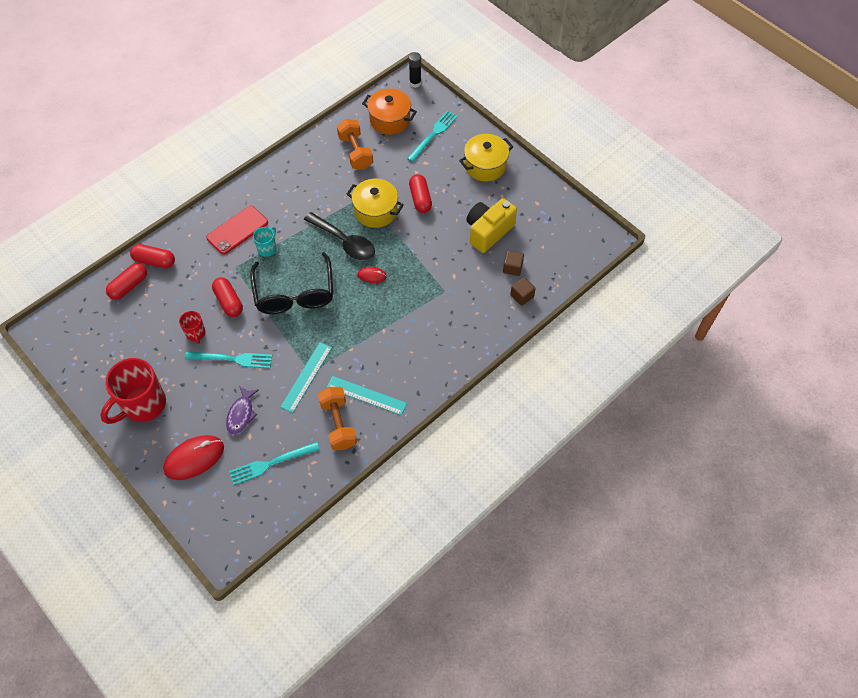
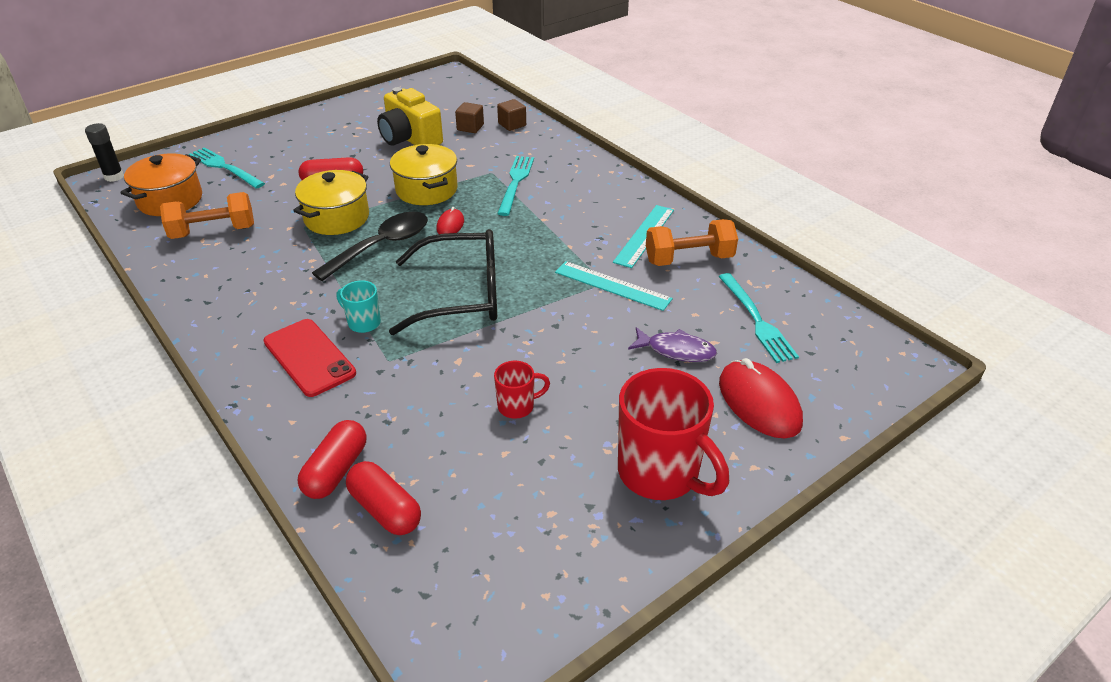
camera: 85 degrees left, 20 degrees down
turquoise fork [185,352,272,368] -> turquoise fork moved to [497,156,534,216]
red capsule [212,277,243,317] -> none
yellow pot [459,134,513,181] -> yellow pot moved to [390,144,458,205]

